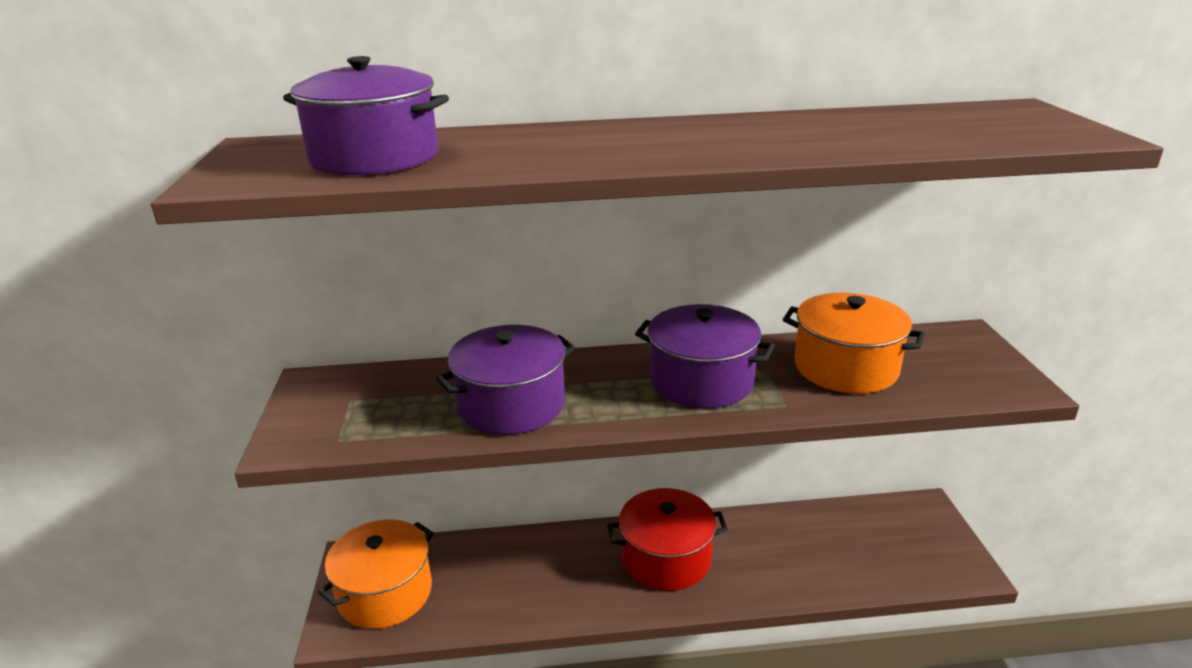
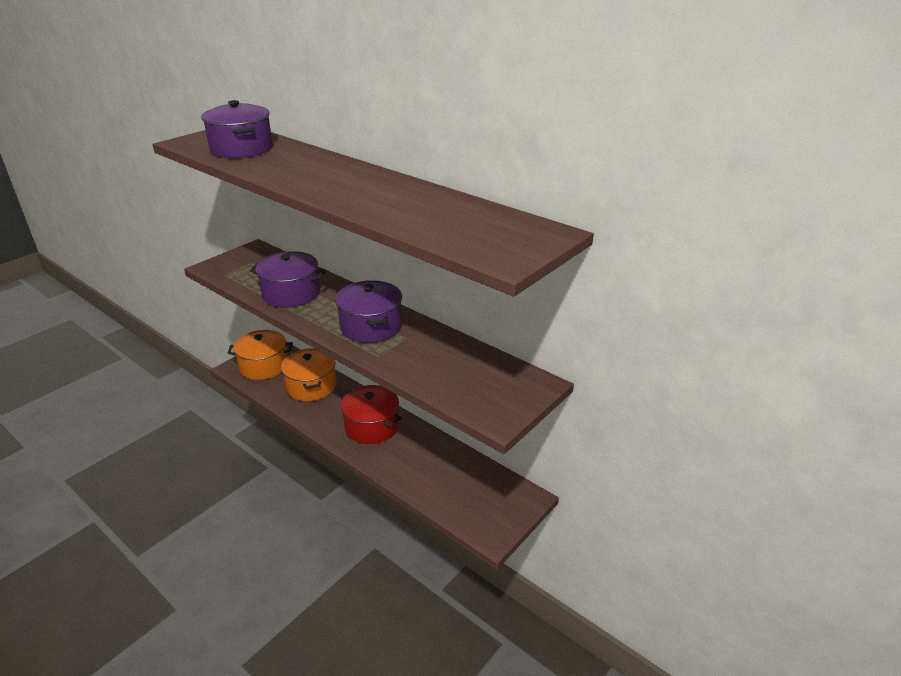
camera: 45 degrees right, 5 degrees up
orange pot [783,293,925,394] -> orange pot moved to [281,348,337,401]

